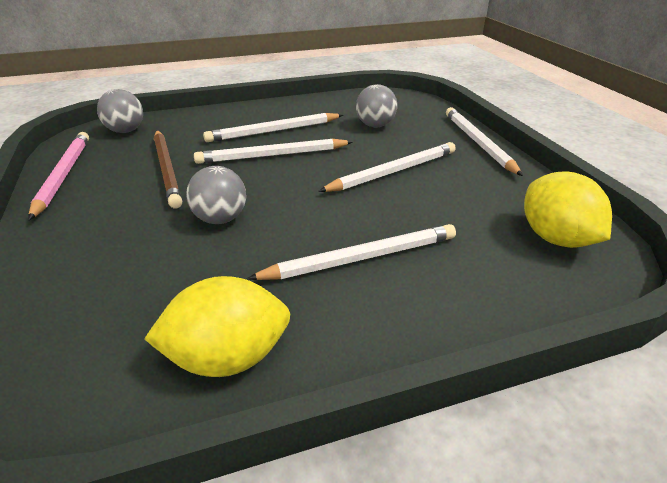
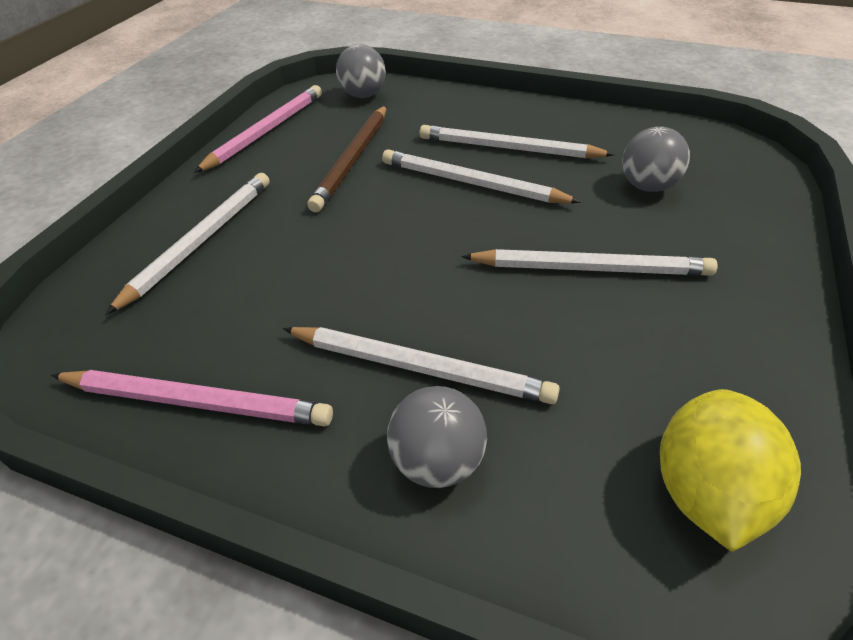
camera: 40 degrees right, 10 degrees up
yellow lemon [144,276,290,377] -> pink pencil [51,370,333,426]
grey ball [186,166,246,224] -> grey ball moved to [387,386,487,488]
white pencil [446,107,523,176] -> white pencil moved to [105,173,270,315]

